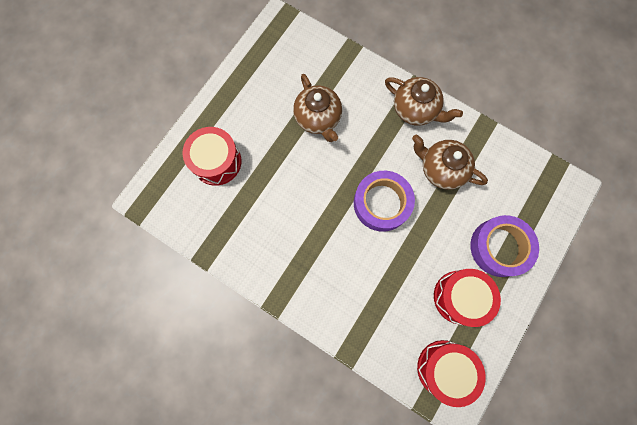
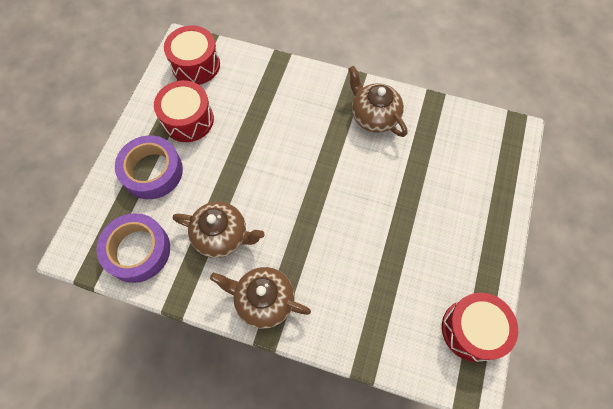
camera: 165 degrees right, 10 degrees down
red drum [182,127,241,186] -> red drum moved to [442,293,518,362]
brown teapot [293,74,342,142] -> brown teapot moved to [348,66,407,137]
purple tape [354,171,415,232] -> purple tape moved to [96,213,170,283]

